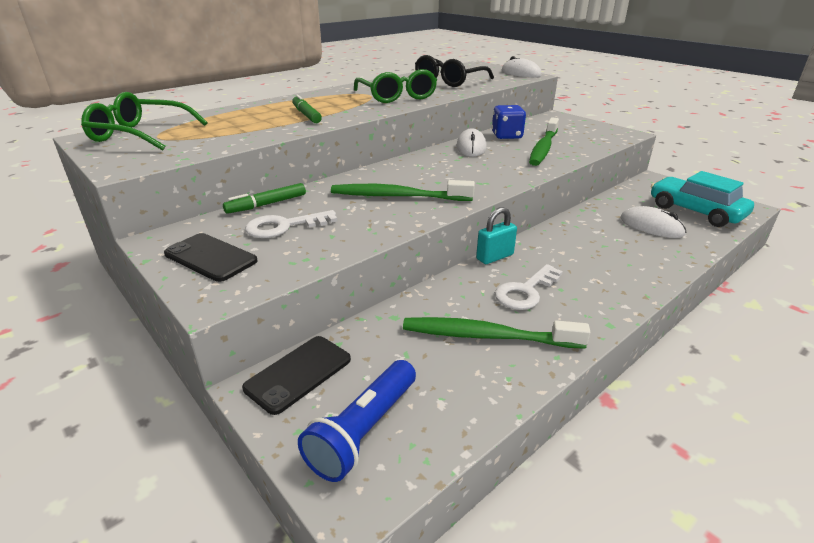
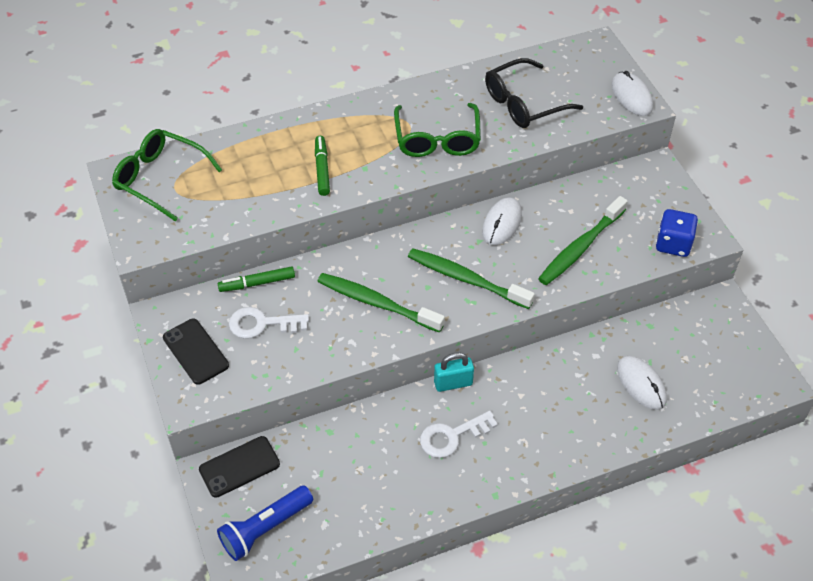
camera: 20 degrees right, 20 degrees up
green toothbrush [403,317,590,349] -> green toothbrush moved to [408,249,535,309]
blue dice [492,105,526,139] -> blue dice moved to [656,209,698,257]
turquoise car [651,171,754,227] -> none

